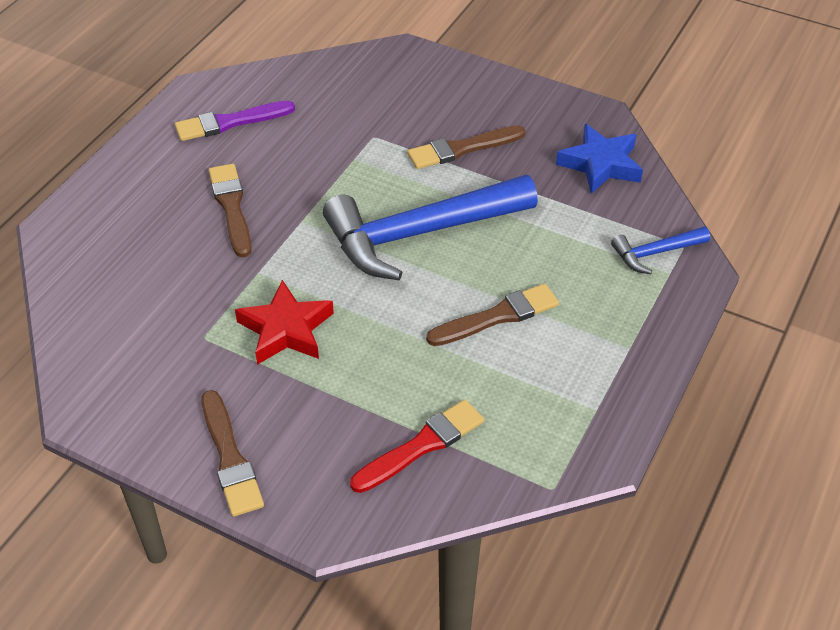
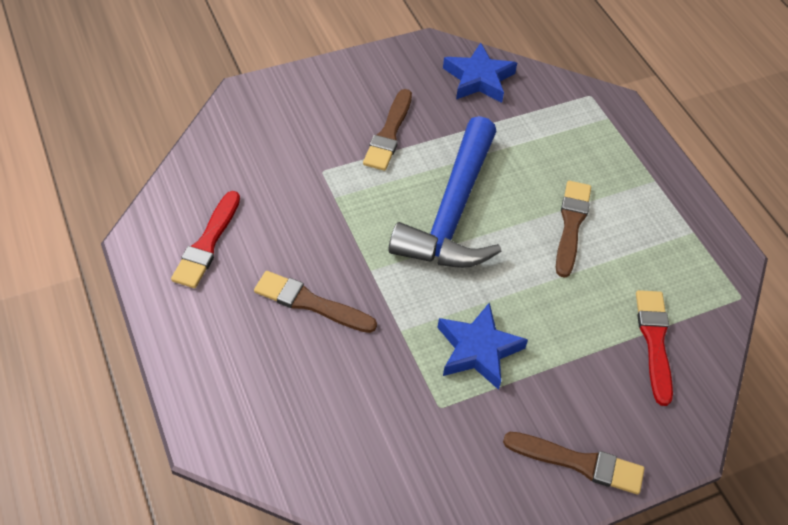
camera: 55 degrees left, 5 degrees up
purple brush [175,101,295,141] -> red brush [171,191,240,288]
red star [235,280,334,365] -> blue star [437,302,528,390]
blue hammer [611,227,710,274] -> none

